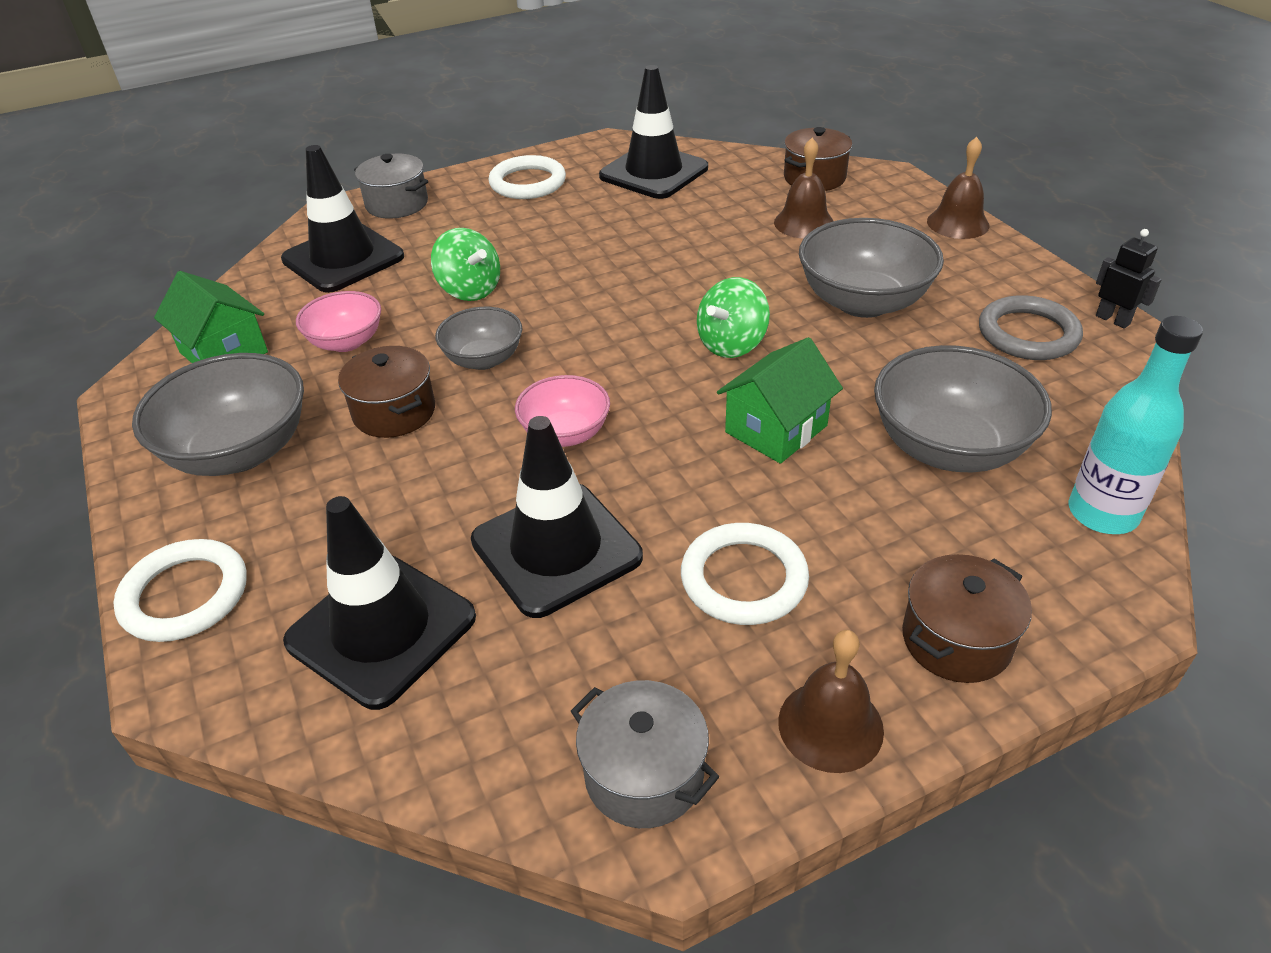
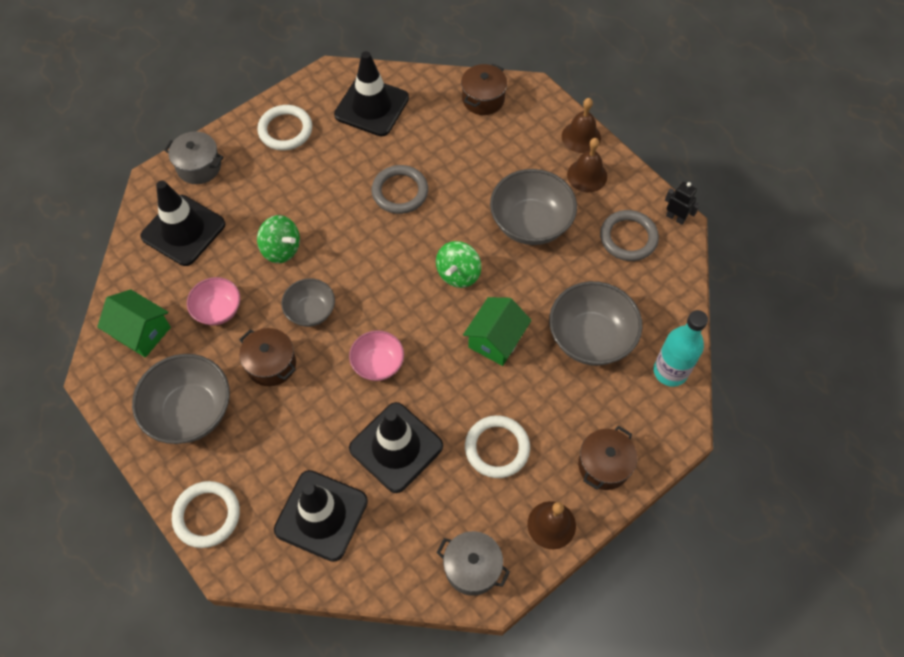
camera: 15 degrees left, 20 degrees up
brown bell [774,138,833,238] -> brown bell moved to [567,138,607,192]
none -> grey ring [371,165,428,214]

